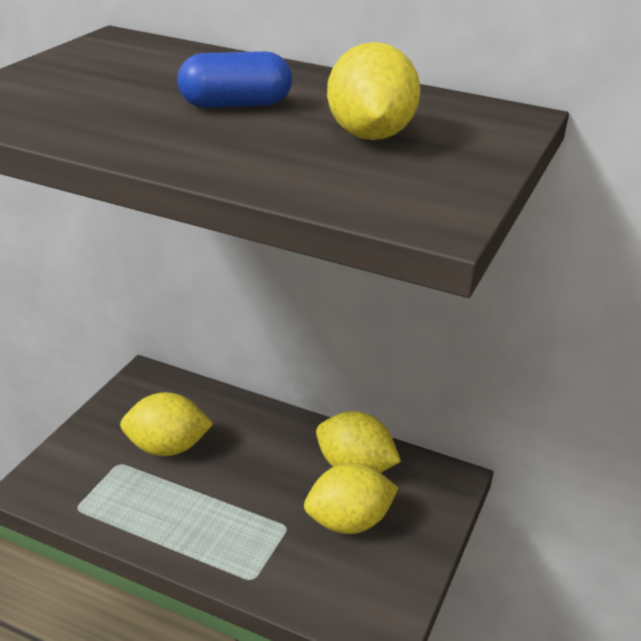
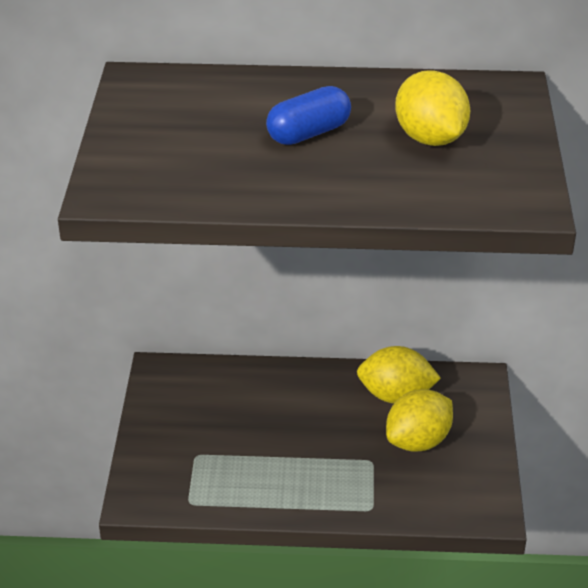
camera: 20 degrees left, 5 degrees up
yellow lemon [120,392,213,456] -> none

